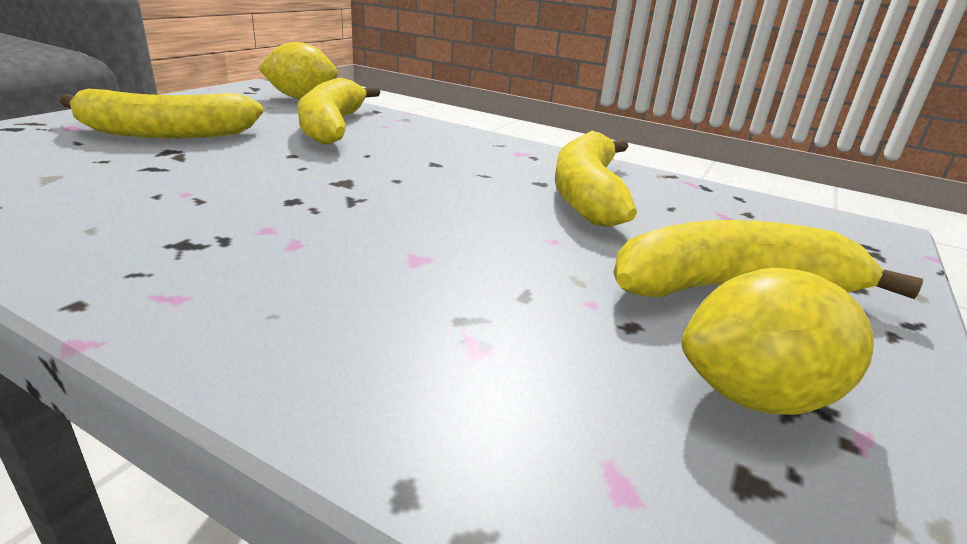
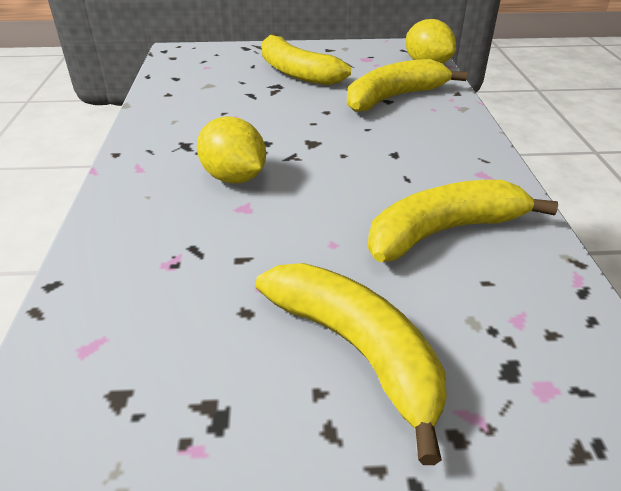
camera: 60 degrees right, 10 degrees up
yellow lemon [681,268,874,415] -> yellow lemon moved to [197,116,266,183]

